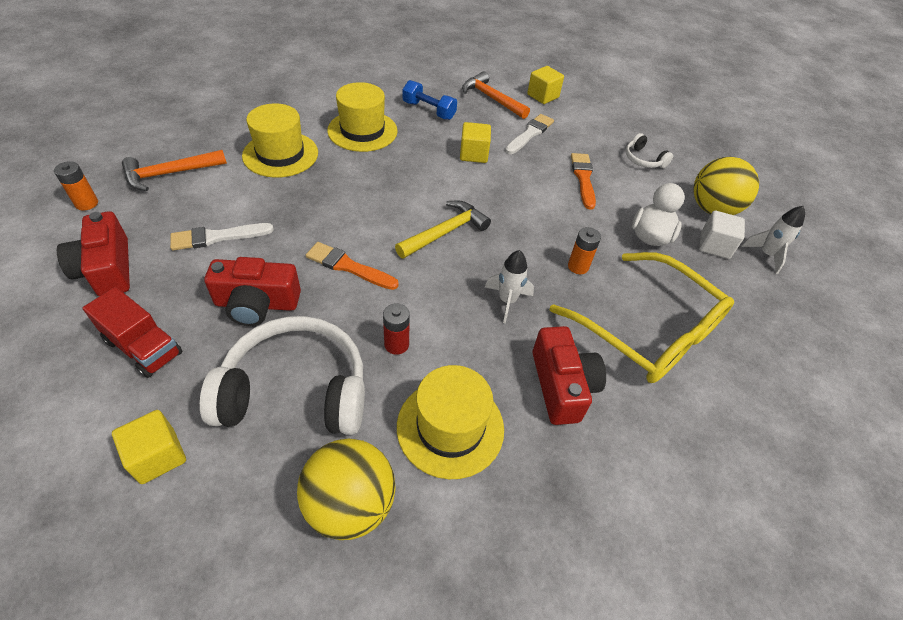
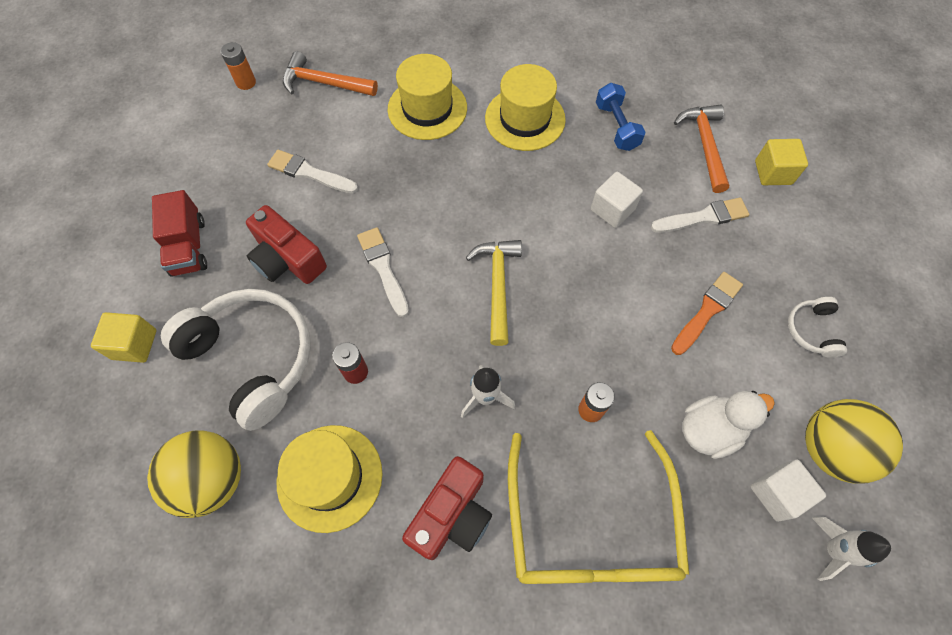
camera: 45 degrees right, 15 degrees up
red camera [57,211,130,296] -> none
orange brush [306,242,399,290] -> white brush [357,227,409,317]
yellow hammer [395,200,491,259] -> yellow hammer turned 90 degrees counterclockwise [466,240,522,346]
yellow cube [460,122,491,163] -> white cube [591,172,643,228]

